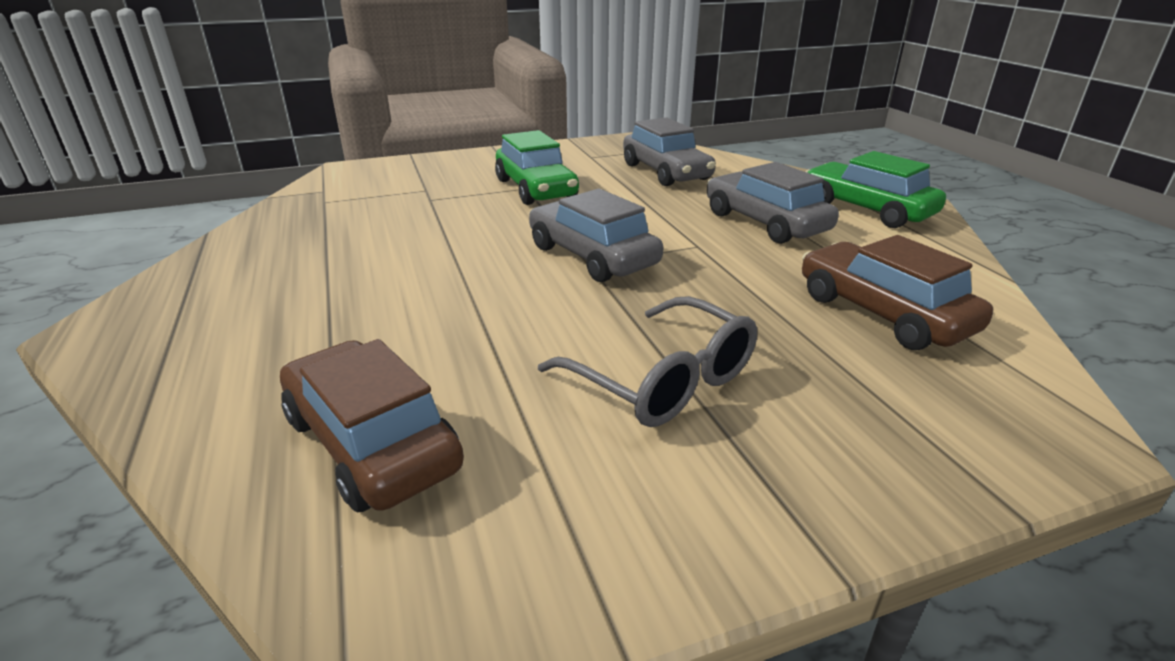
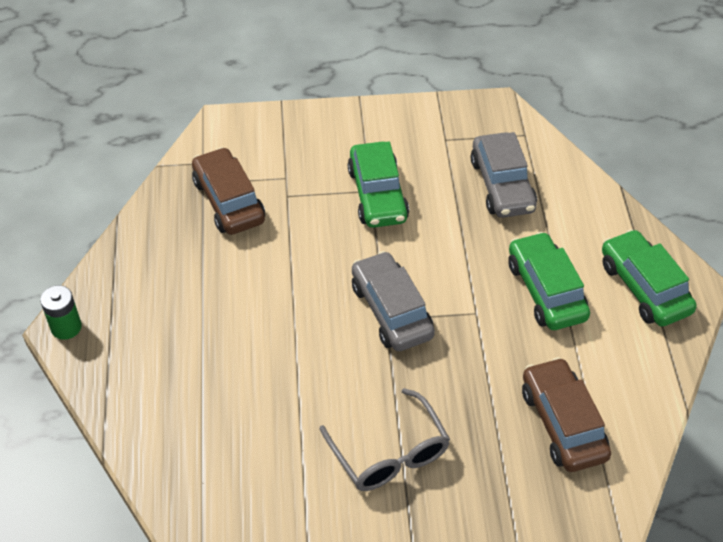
camera: 15 degrees right, 20 degrees up
brown car [280,339,464,512] -> brown car moved to [192,147,265,235]
grey car [707,162,839,244] -> green car [508,232,590,330]
none -> green battery [40,285,82,340]

